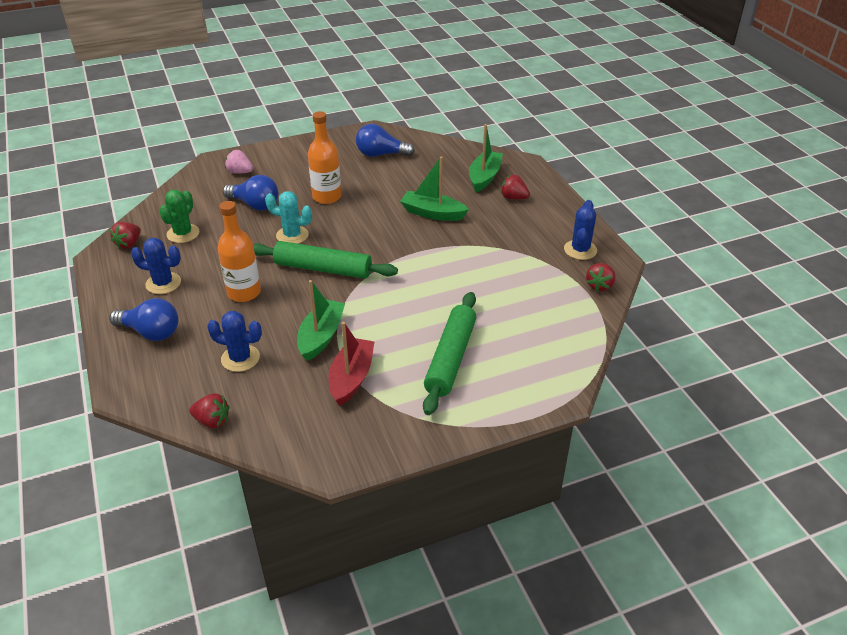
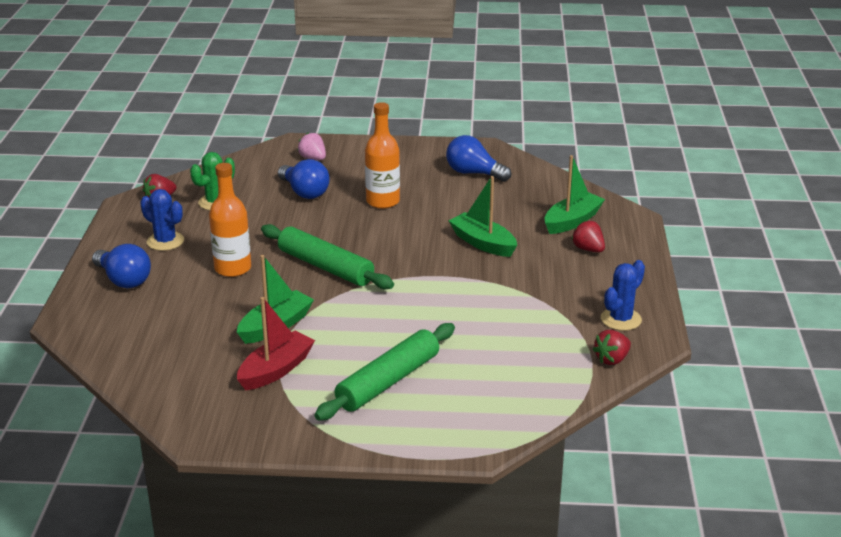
camera: 25 degrees right, 10 degrees down
red strawberry [189,394,230,428] -> none
blue cactus [207,311,262,372] -> none
turquoise cactus [265,191,312,244] -> none

